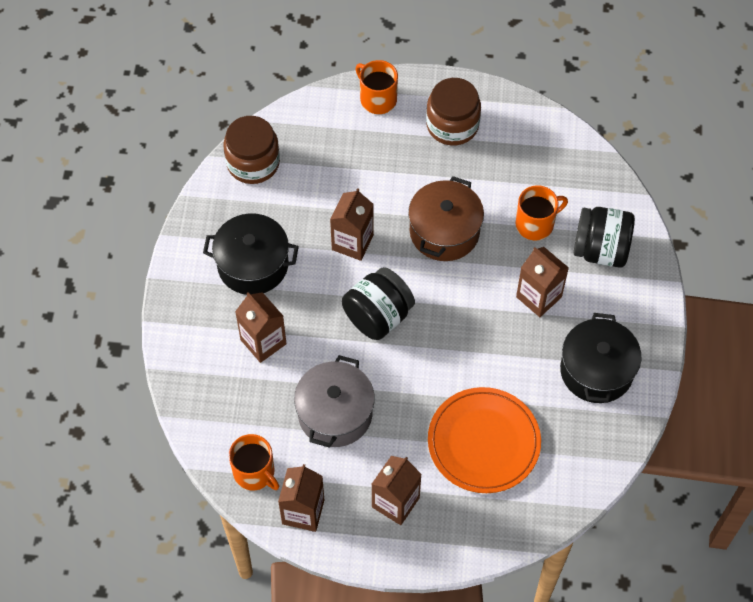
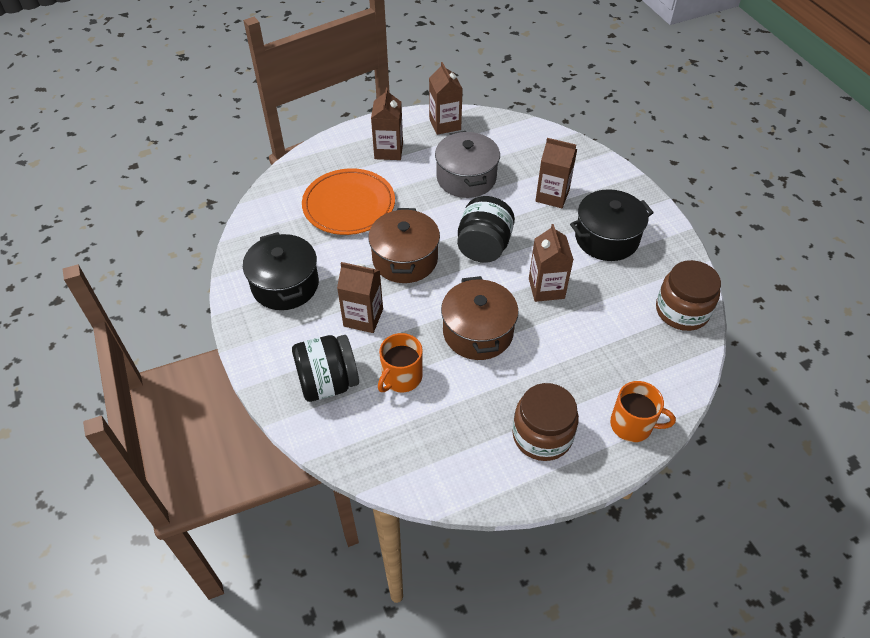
camera: 150 degrees right, 10 degrees down
orange mug [229,434,279,490] -> none
none -> brown pot [368,208,440,283]

